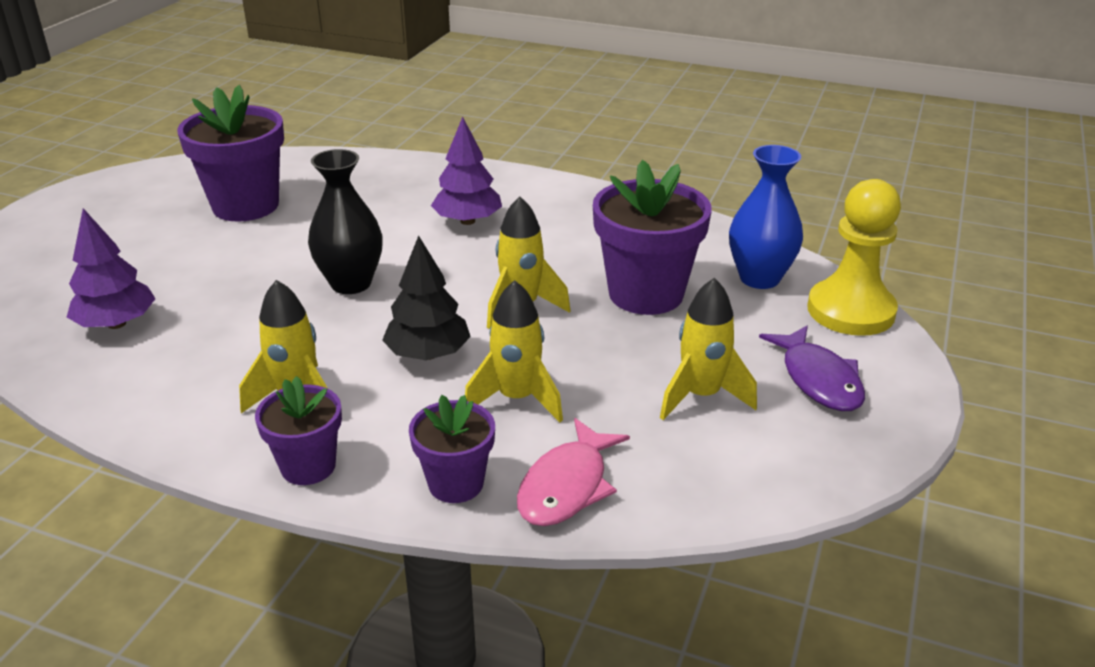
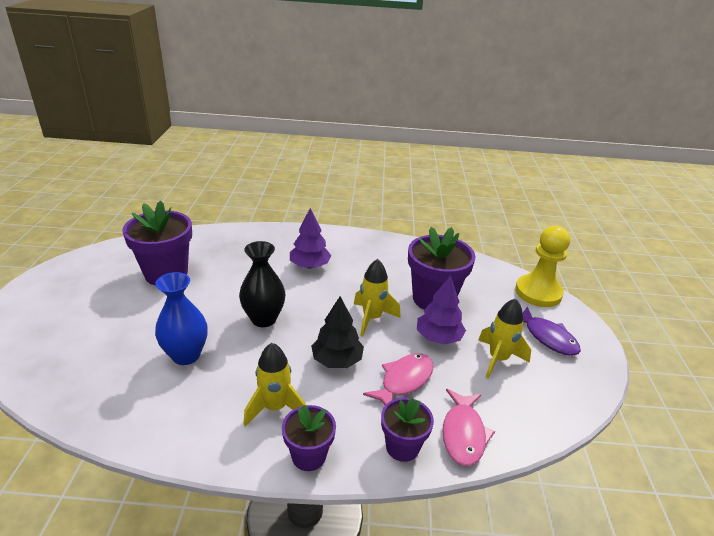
camera: 20 degrees left, 0 degrees up
purple tree [67,208,156,329] -> purple tree moved to [417,275,466,344]
yellow rocket [465,280,563,422] -> pink fish [363,353,434,405]
blue vase [729,145,803,289] -> blue vase moved to [155,272,208,365]

